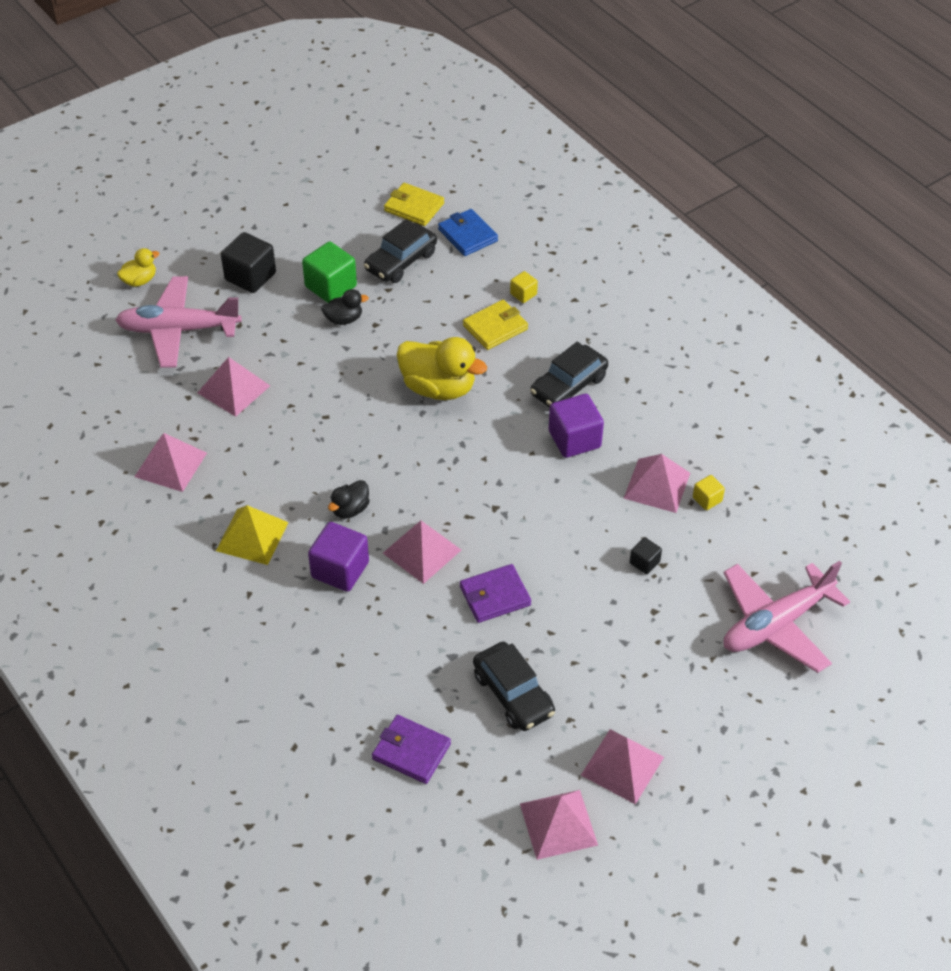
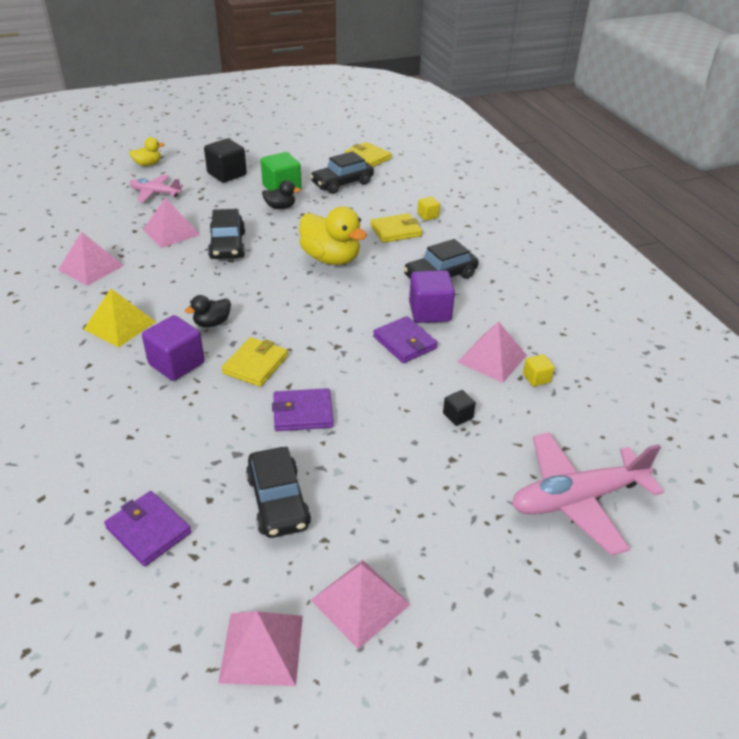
camera: 15 degrees right, 10 degrees down
pink plane [115,276,242,368] -> pink plane [130,175,183,202], size x0.57
pink pyramid [383,520,461,584] -> yellow wallet [222,337,288,387]
blue wallet [438,209,498,256] -> none
none -> black car [208,209,245,259]
none -> purple wallet [373,316,438,363]

